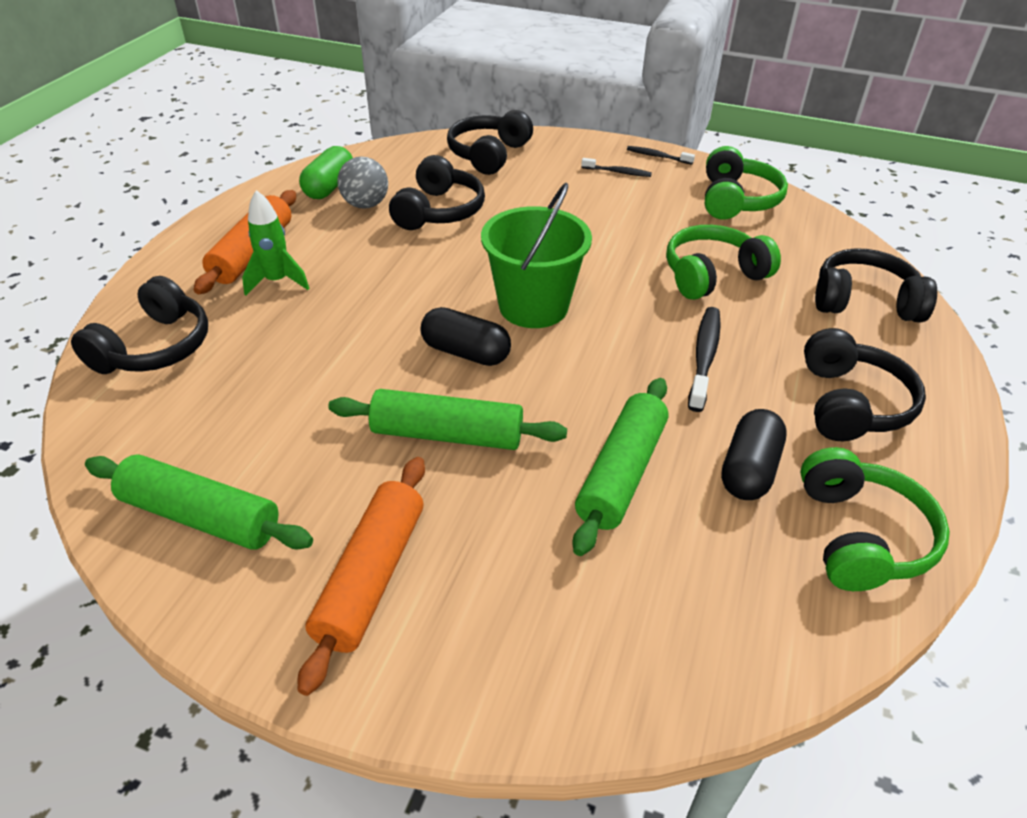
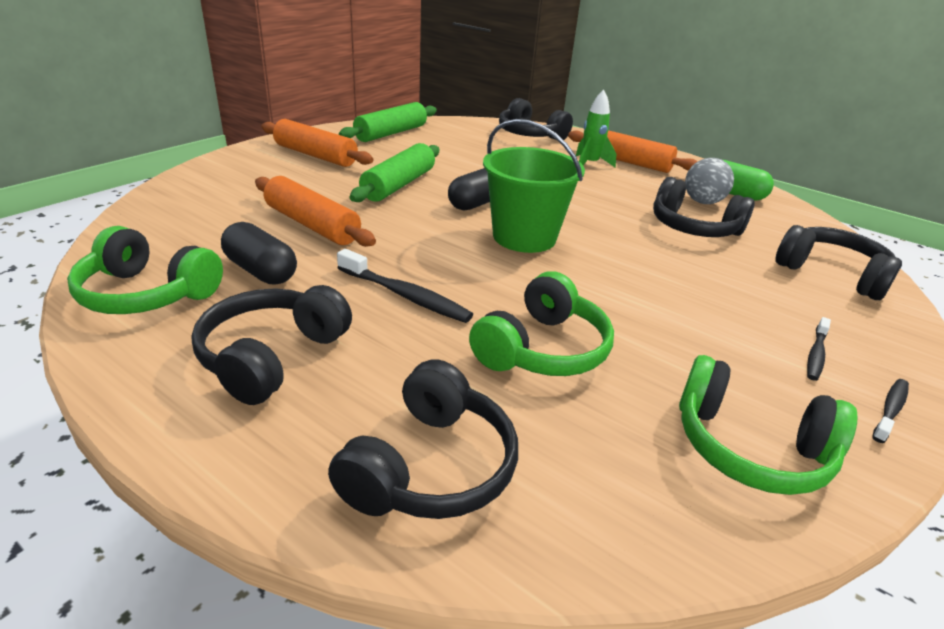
camera: 105 degrees right, 10 degrees down
green rolling pin [573,378,669,556] -> orange rolling pin [255,176,376,247]
green headphones [666,225,781,300] -> green headphones turned 45 degrees clockwise [469,271,614,376]
black headphones [804,328,926,441] -> black headphones turned 90 degrees clockwise [191,285,352,405]

